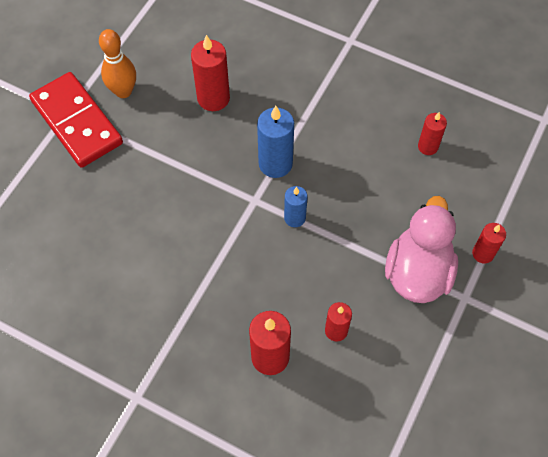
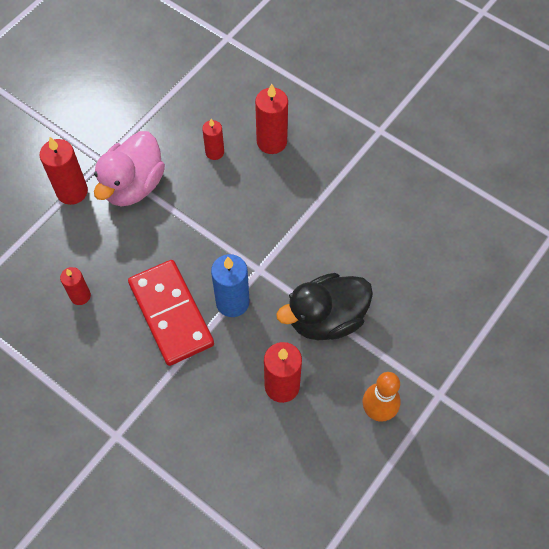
camera: 170 degrees left, 0 degrees up
red domino [29,72,123,168] -> red domino moved to [128,260,214,366]
blue candle [284,186,308,227] -> none
red candle [472,223,506,263] -> red candle [40,137,88,205], size x1.63
none -> black duck [276,273,373,340]

